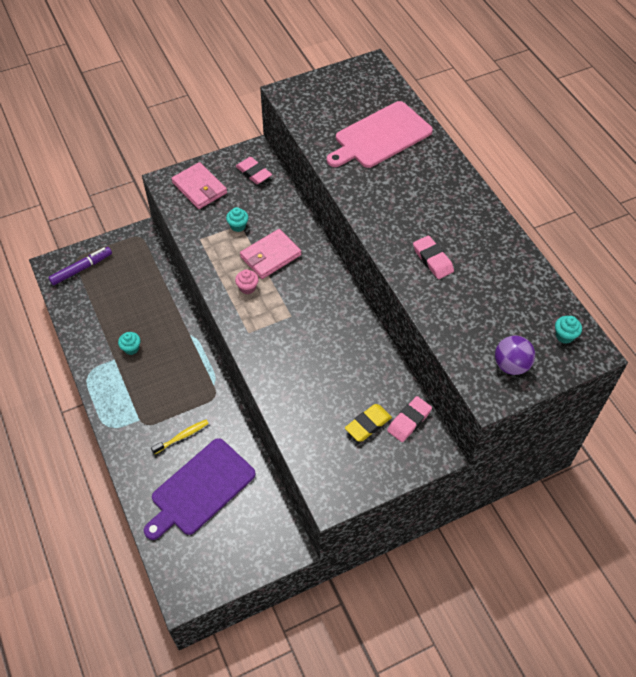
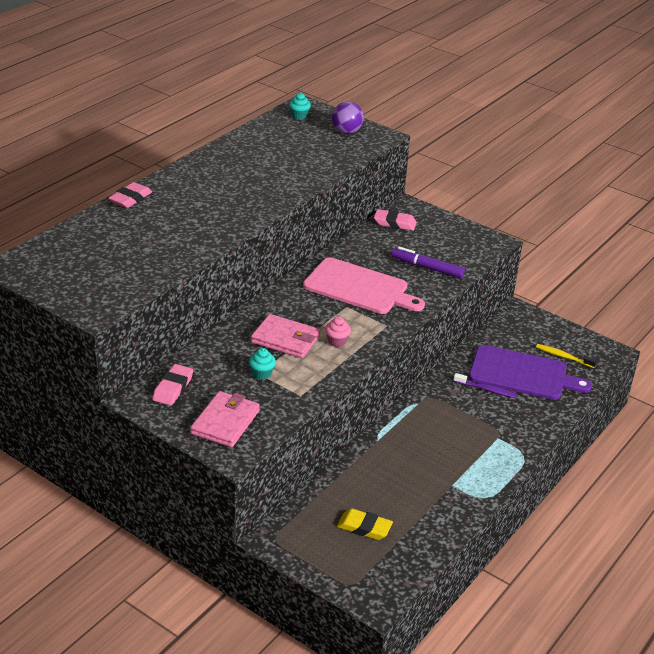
camera: 120 degrees left, 20 degrees down
purple marker [48,247,112,285] -> purple marker moved to [392,246,465,278]
turquoise cupcake [118,332,140,355] -> none
yellow toothbrush [151,420,209,454] -> yellow toothbrush moved to [536,344,597,368]
pink cutting board [327,101,433,168] -> pink cutting board moved to [303,257,425,314]
yellow eraser [345,404,392,441] -> yellow eraser moved to [337,508,393,540]
pink eraser [413,235,454,279] -> pink eraser moved to [108,182,152,208]
none -> purple toothbrush [454,373,517,398]

